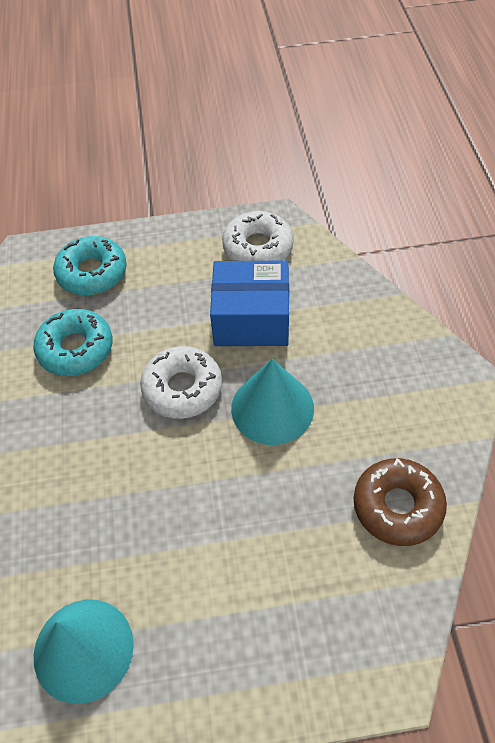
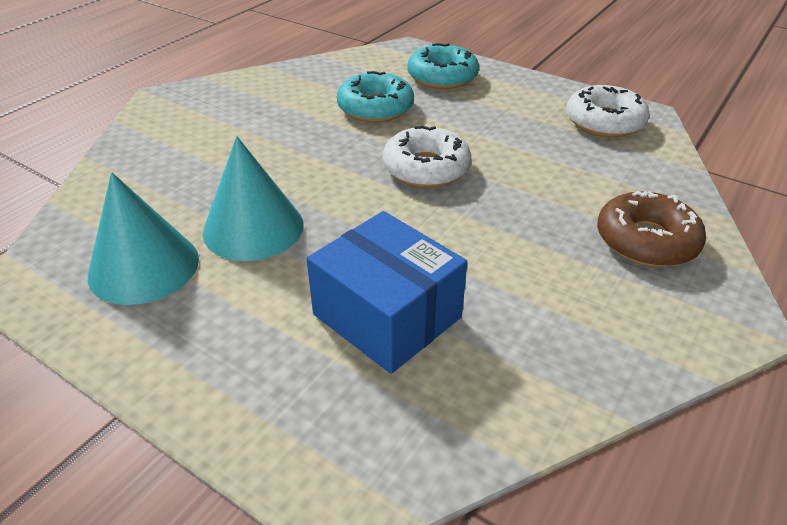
camera: 40 degrees right, 15 degrees down
blue box [210,261,289,346] -> blue box moved to [307,211,467,374]
turquoise cone [231,359,314,445] -> turquoise cone moved to [203,136,304,261]
brown donut [354,458,447,546] -> brown donut moved to [597,191,706,267]

